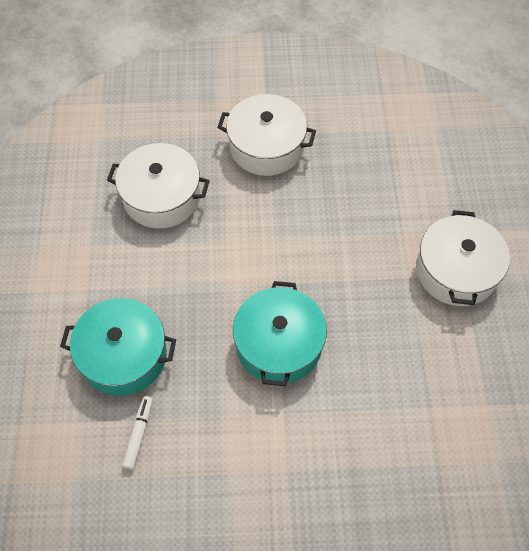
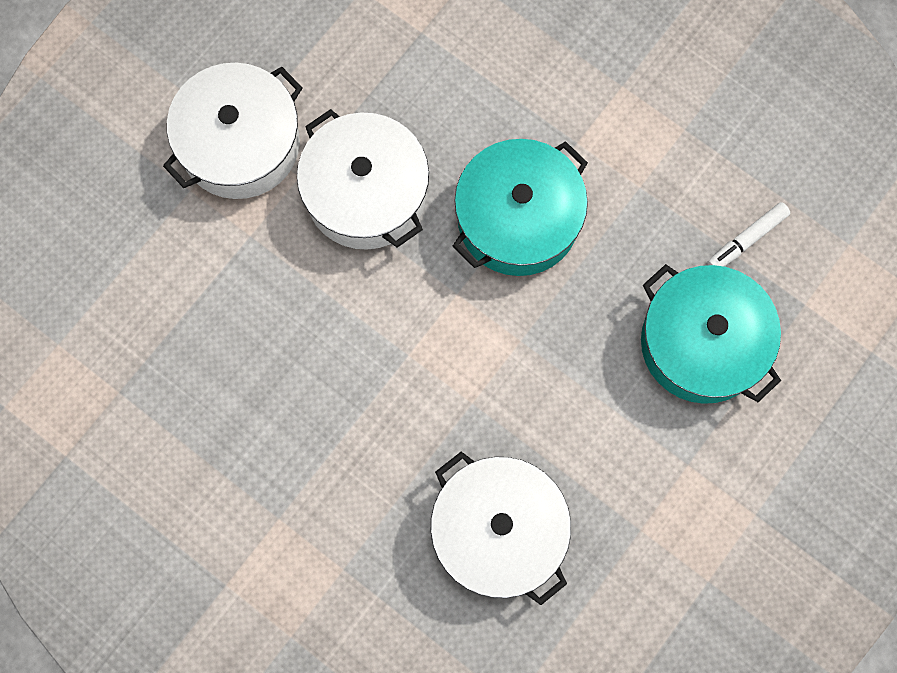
camera: 140 degrees left, 15 degrees up
white pot [217,94,316,176] -> white pot moved to [297,109,429,250]

